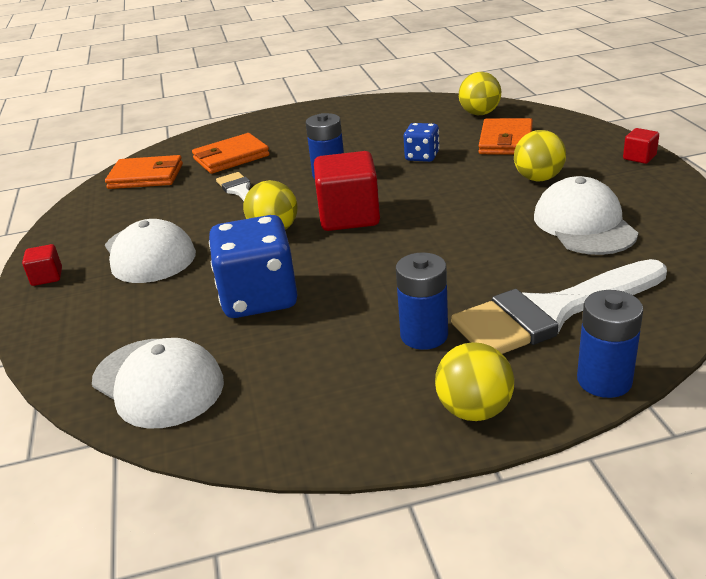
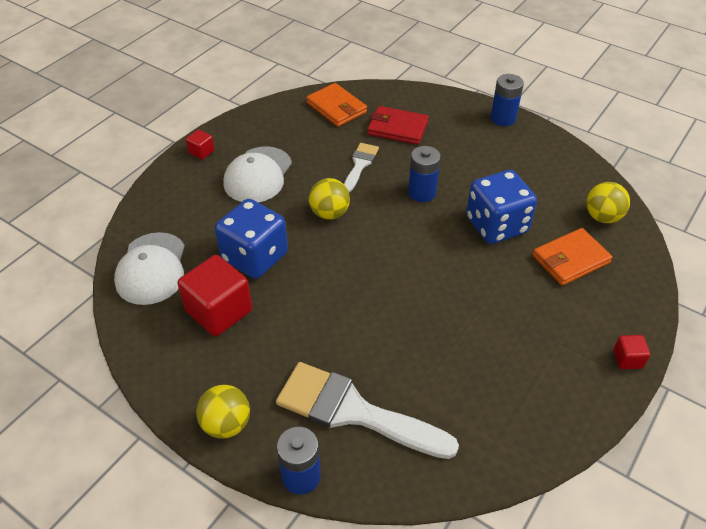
camera: 45 degrees right, 15 degrees up
orange wallet [192,133,270,174] -> red wallet [367,106,429,145]
red cube [314,151,380,231] -> red cube moved to [178,255,252,336]
blue battery [396,252,448,350] -> blue battery moved to [491,74,524,126]
blue dice [404,123,440,162] -> blue dice [466,170,537,244], size x1.85
yellow ball [514,130,566,181] -> none
white cap [534,176,638,255] -> none

